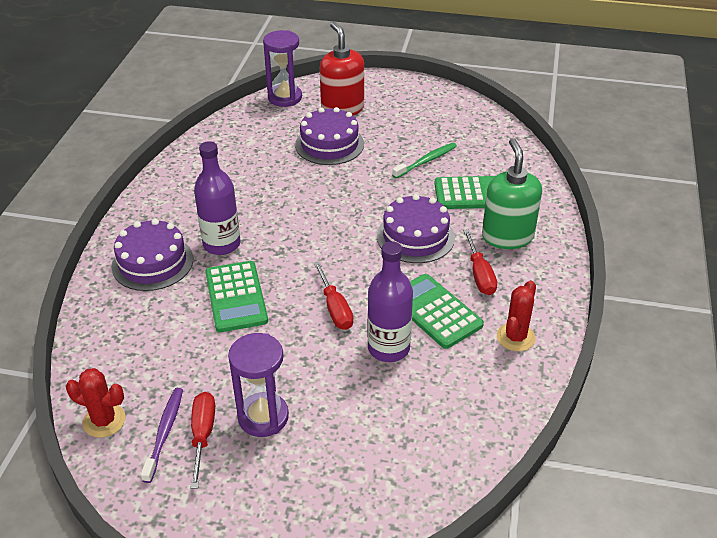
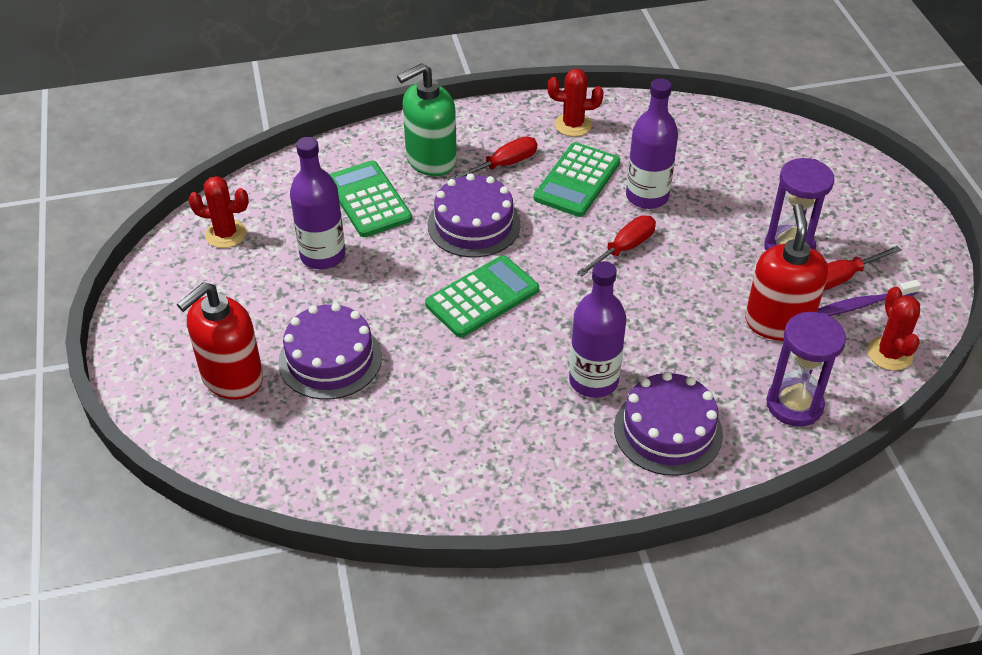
camera: 115 degrees left, 5 degrees up
green calculator [205,261,268,332] -> green calculator moved to [425,255,539,338]
purple hourglass [263,30,302,107] -> purple hourglass moved to [766,312,846,426]
green toothbrush [392,143,457,178] -> purple bottle [290,137,345,269]
none -> red cactus [188,176,249,248]
none -> red soap dispenser [745,204,828,341]

